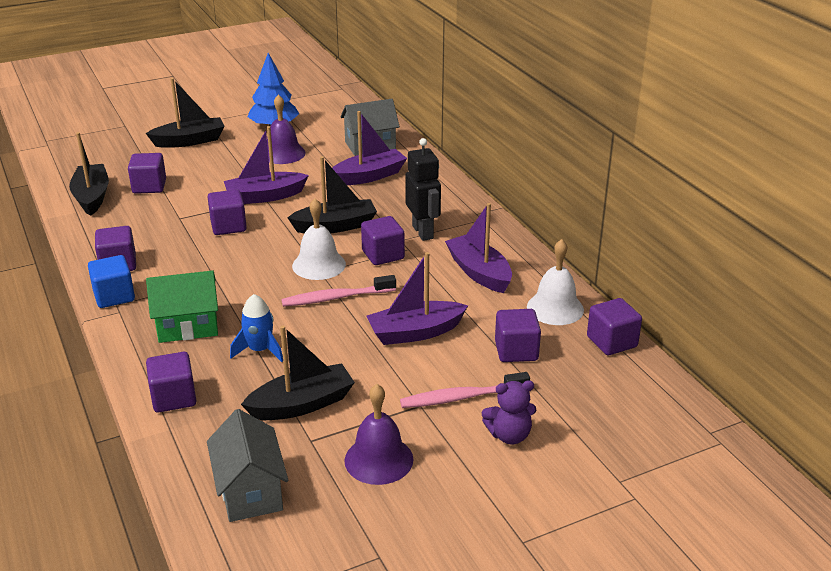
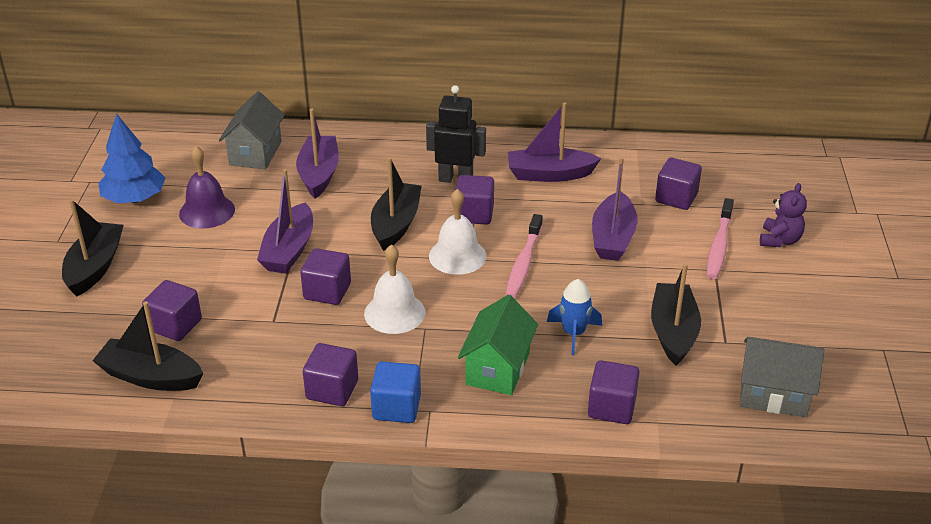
camera: 60 degrees left, 5 degrees up
purple bell [344,384,413,485] -> none
white bell [527,239,584,325] -> white bell moved to [364,244,425,334]
purple cube [587,298,642,355] -> none

